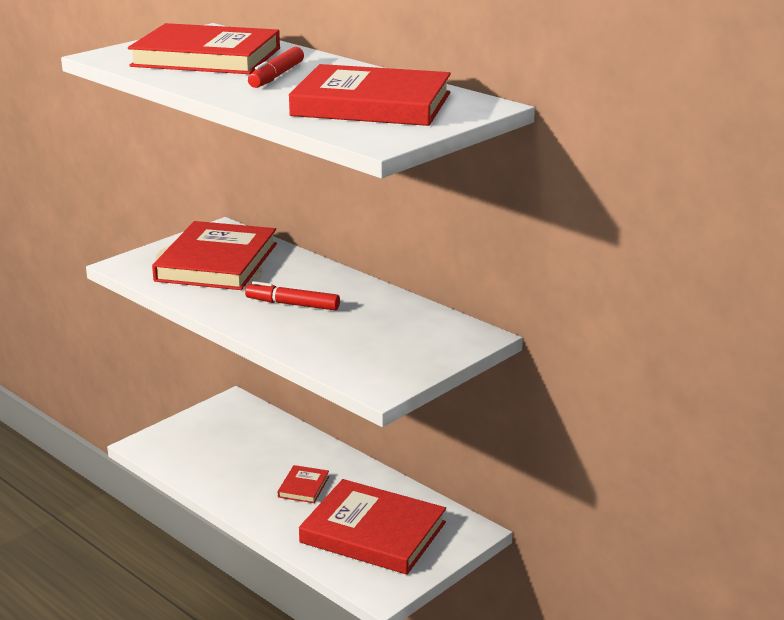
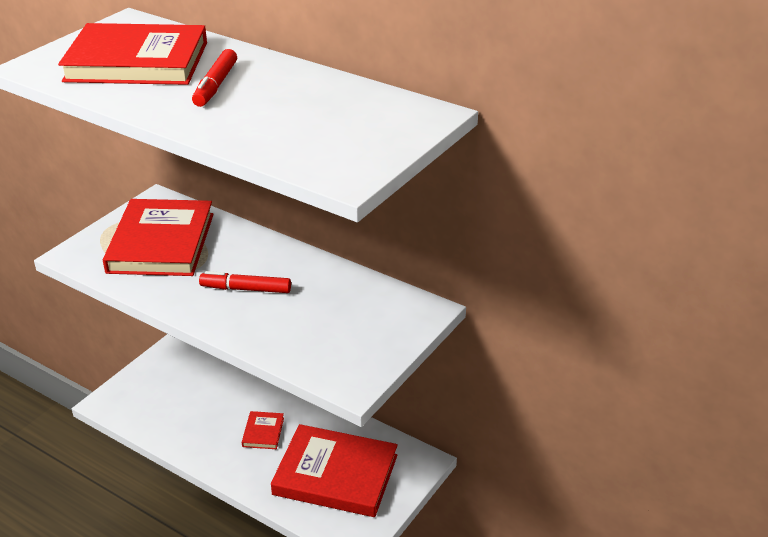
camera: 10 degrees left, 10 degrees up
red book [289,64,451,126] -> none

